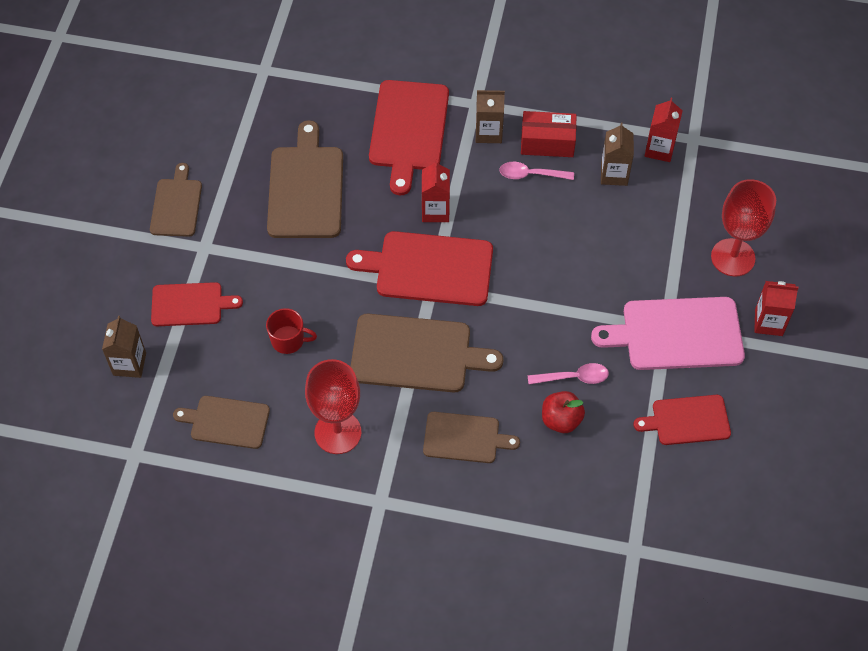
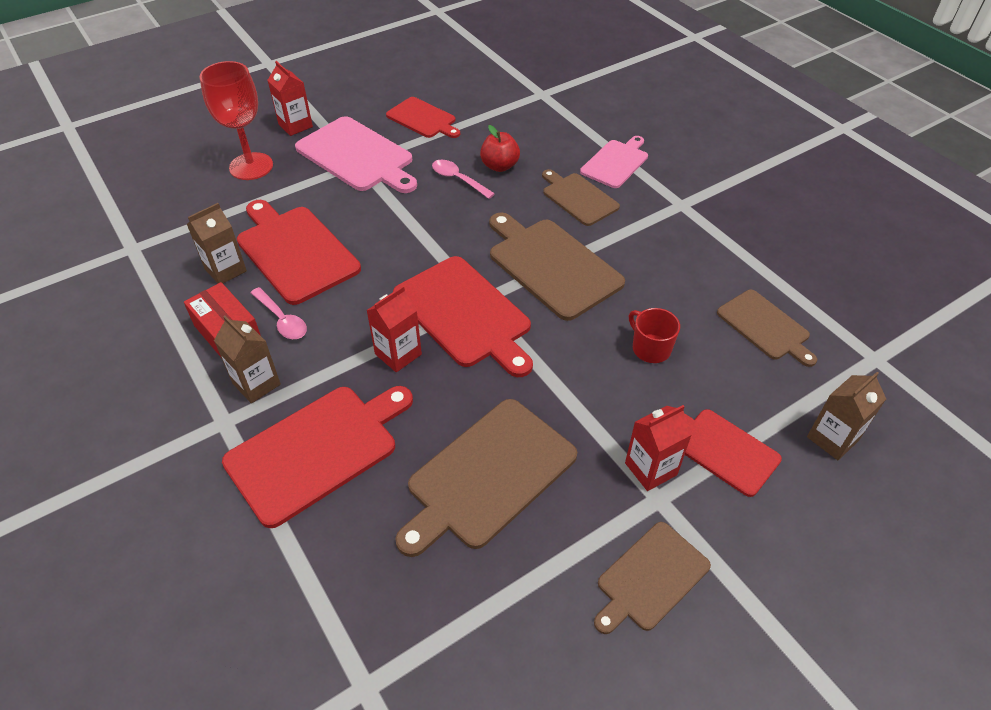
camera: 135 degrees left, 10 degrees down
red goblet [305,359,362,454] -> none
red carton [645,98,683,162] -> red carton moved to [625,405,692,491]
none -> red cutting board [237,200,361,305]
none -> pink cutting board [580,136,648,188]

